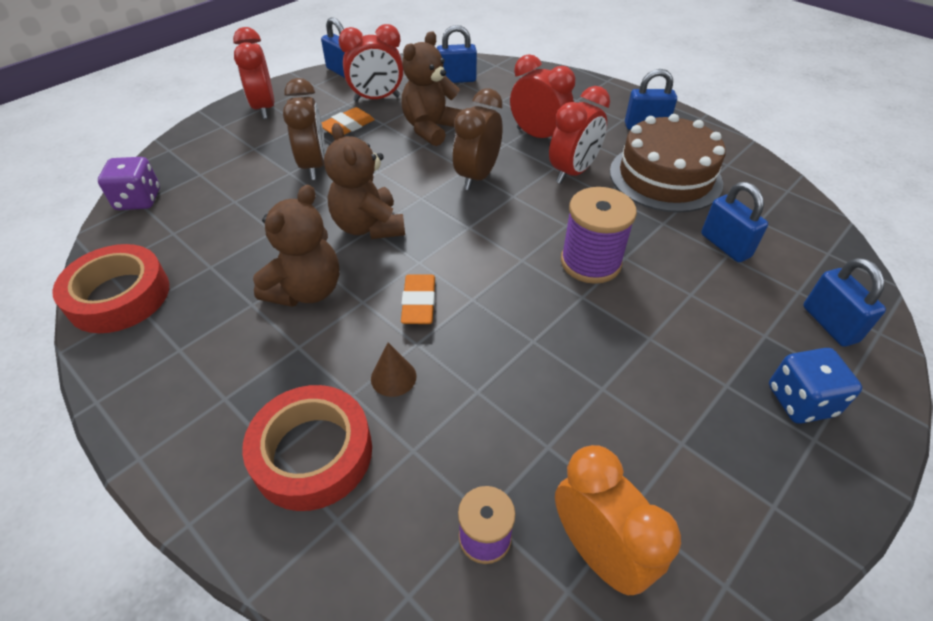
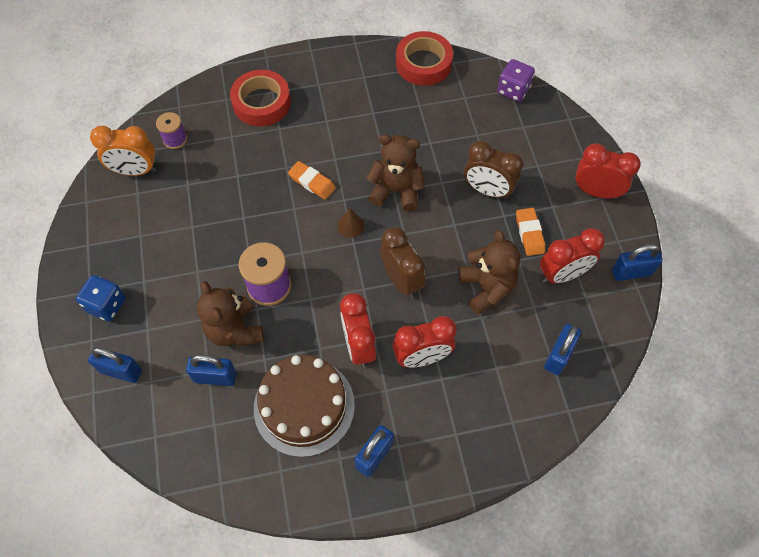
camera: 125 degrees right, 15 degrees up
brown teddy bear [253,185,339,307] -> brown teddy bear moved to [197,281,264,347]
red clock [338,24,403,102] -> red clock turned 135 degrees counterclockwise [540,228,605,283]
brown cone [371,343,416,397] -> brown cone moved to [338,208,364,238]

